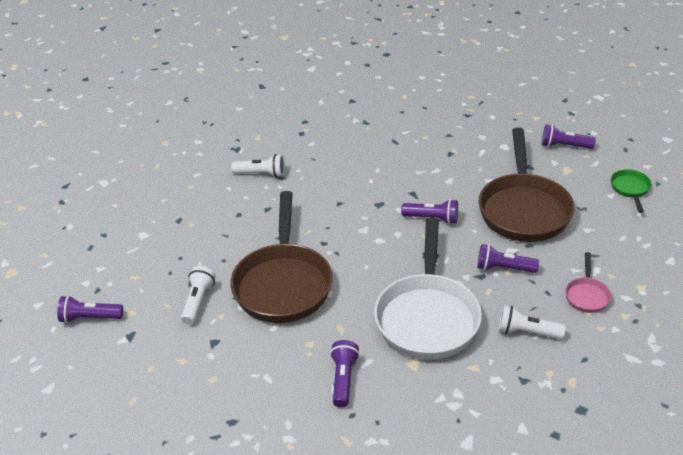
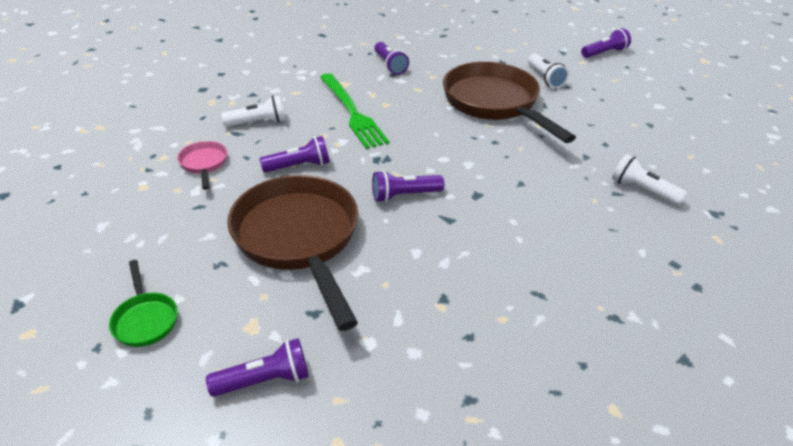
camera: 150 degrees right, 0 degrees up
white flashlight [231,154,285,178] -> white flashlight turned 60 degrees clockwise [612,154,687,205]
white pan [374,217,482,360] -> green fork [320,73,389,149]

